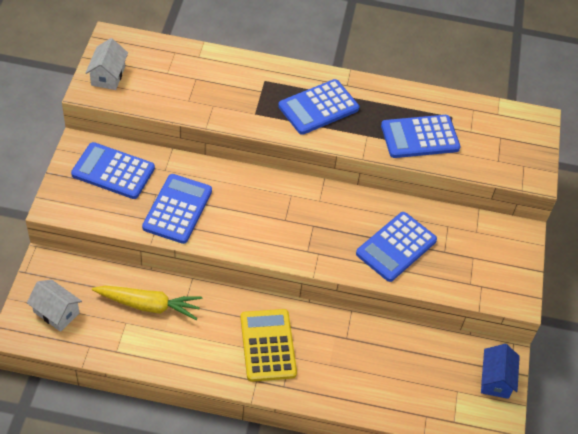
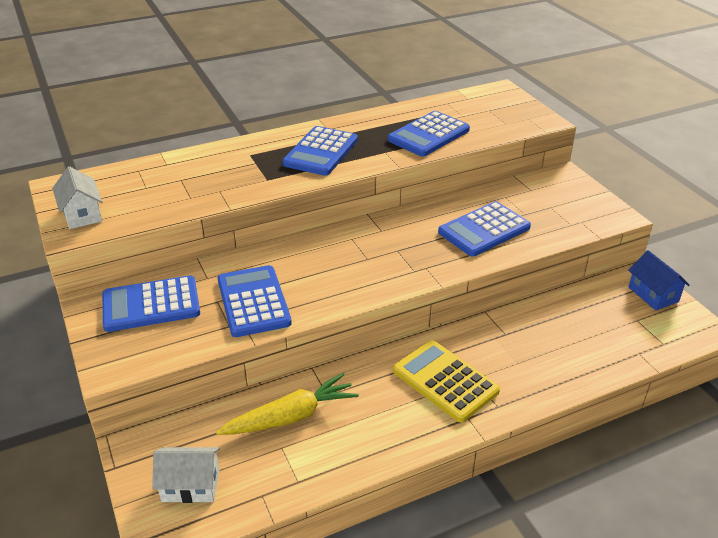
camera: 30 degrees left, 15 degrees down
blue calculator [356,212,437,282] -> blue calculator turned 45 degrees clockwise [438,201,531,257]

